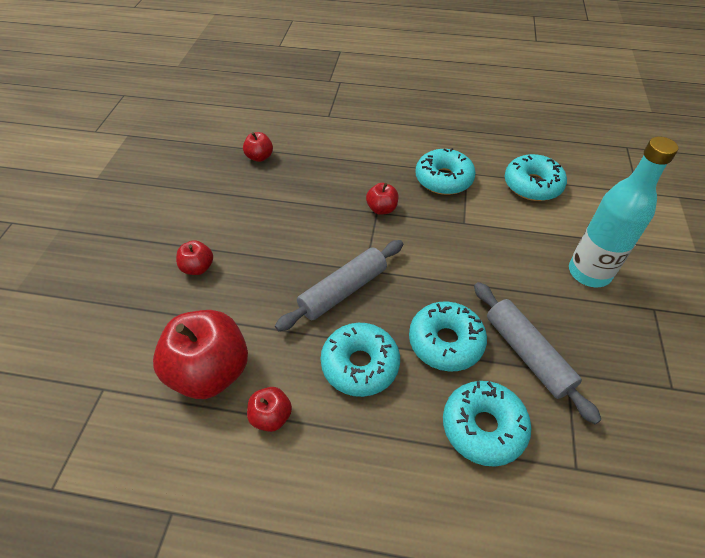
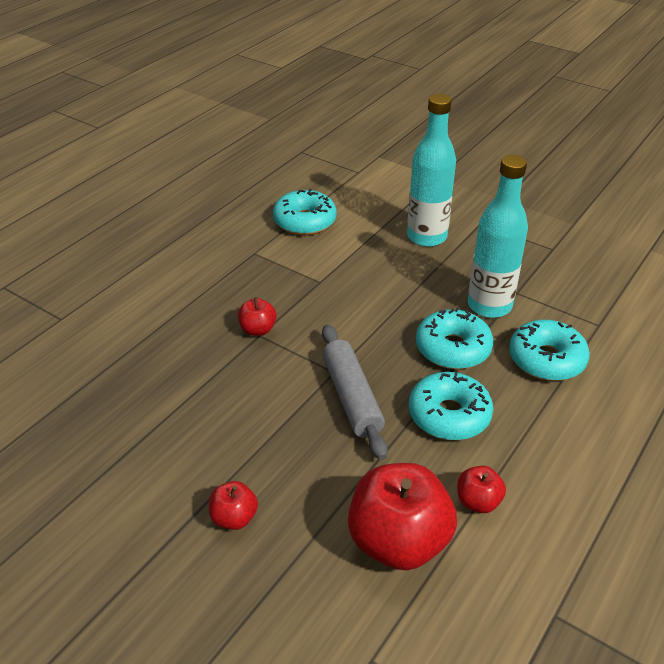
camera: 65 degrees left, 10 degrees down
red apple [243,132,273,162] -> none
turquoise donut [415,148,476,195] -> none
grey rolling pin [474,282,601,424] -> turquoise bottle [468,155,528,318]

